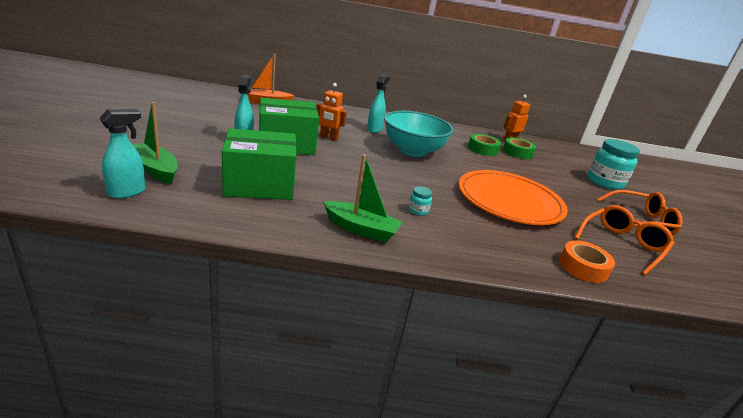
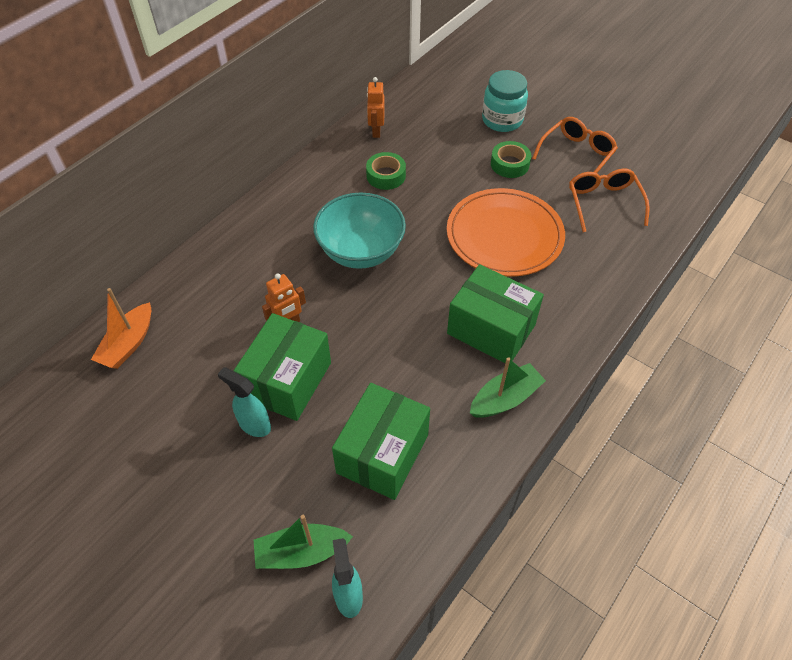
camera: 50 degrees left, 25 degrees up
turquoise spray bottle [367,75,390,133] -> none
turquoise jar [408,186,432,216] -> green box [447,264,544,363]
green tape [503,137,536,159] -> green tape moved to [491,141,531,178]
orange tape [559,240,615,283] -> none

